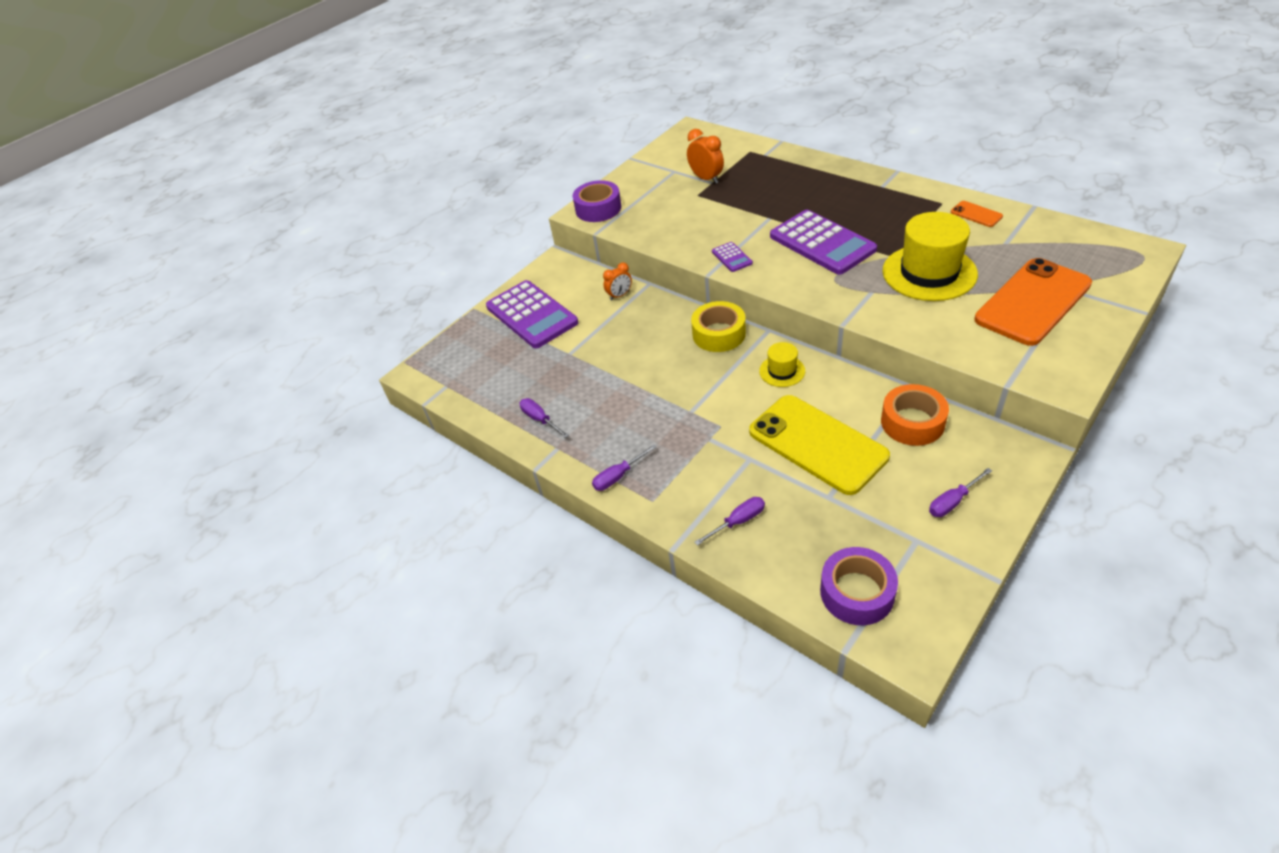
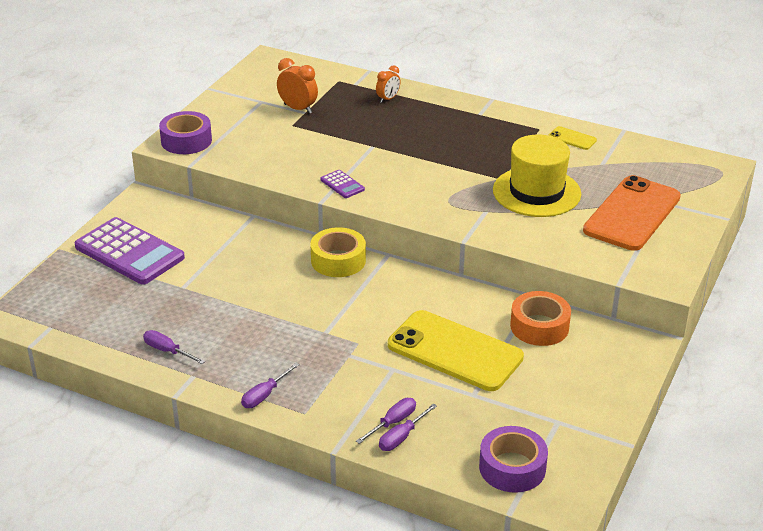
camera: 20 degrees left, 10 degrees down
orange clock [603,262,632,300] -> orange clock moved to [376,65,400,103]
yellow hat [759,342,805,387] -> none
purple calculator [770,210,877,275] -> none
purple screwdriver [929,468,992,517] -> purple screwdriver moved to [379,404,437,451]
orange phone [951,201,1003,227] -> yellow phone [548,126,597,150]

